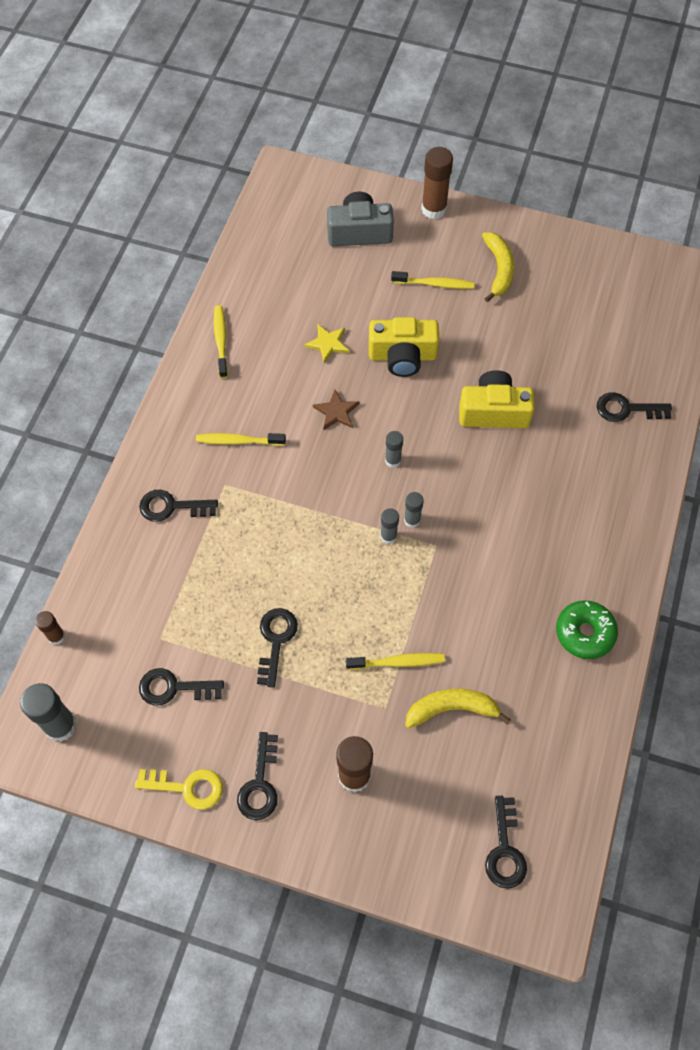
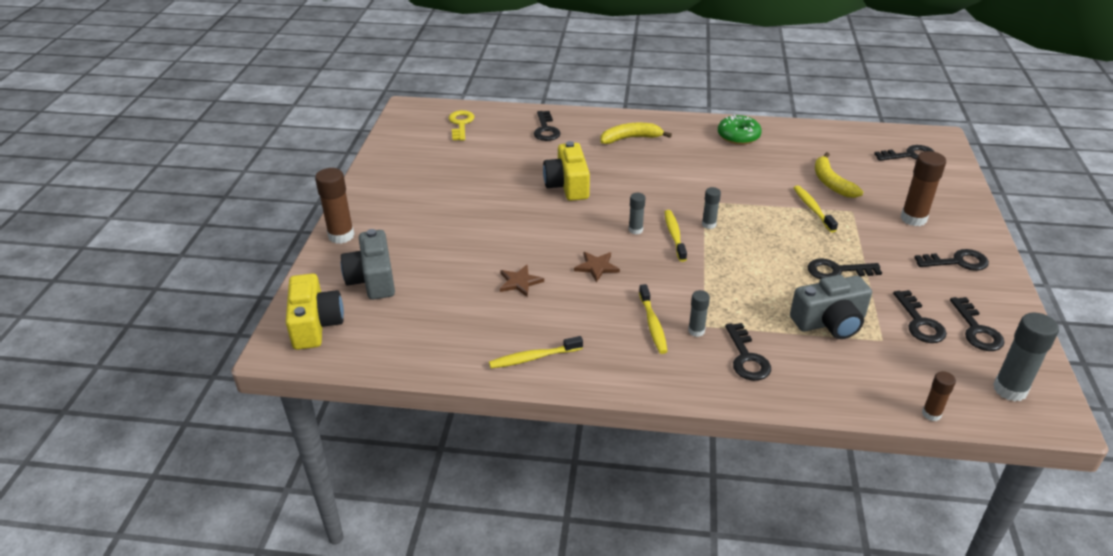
camera: 100 degrees left, 25 degrees down
yellow key [135,769,223,810] -> yellow key moved to [449,110,474,141]
yellow star [304,324,349,363] -> brown star [500,265,544,297]
yellow camera [369,317,439,377] -> yellow camera moved to [286,273,344,350]
yellow toothbrush [391,271,475,289] -> yellow toothbrush moved to [664,210,687,262]
grey glue stick [404,492,424,528] -> grey glue stick moved to [688,290,710,337]
yellow banana [482,232,515,302] -> yellow banana moved to [601,123,672,144]
none -> grey camera [790,275,872,339]
none -> black key [950,297,1004,351]

